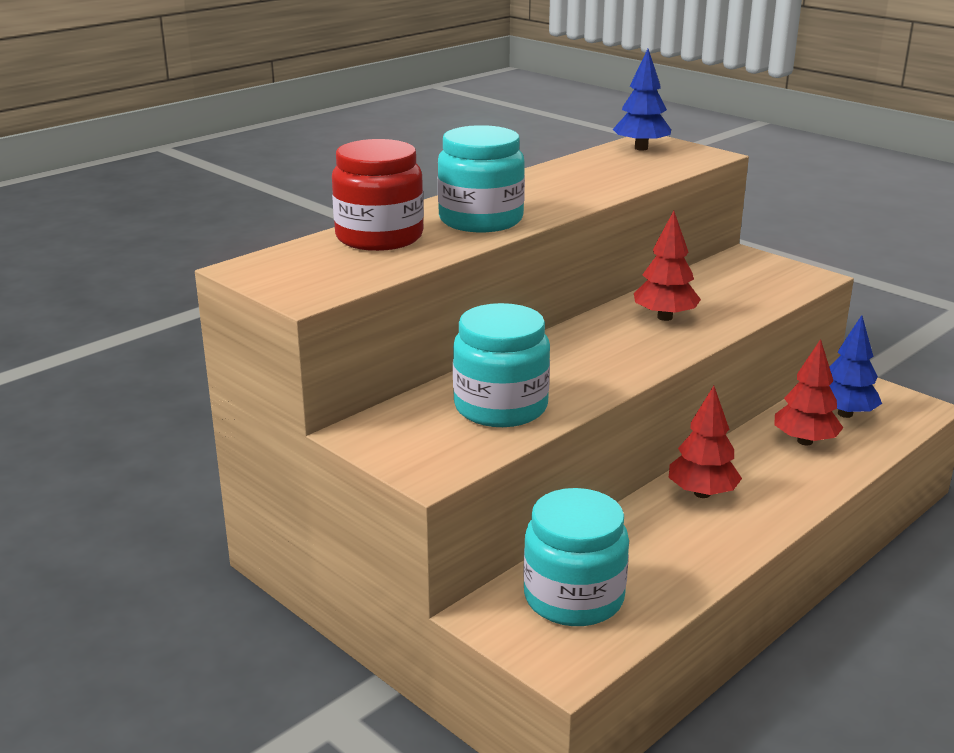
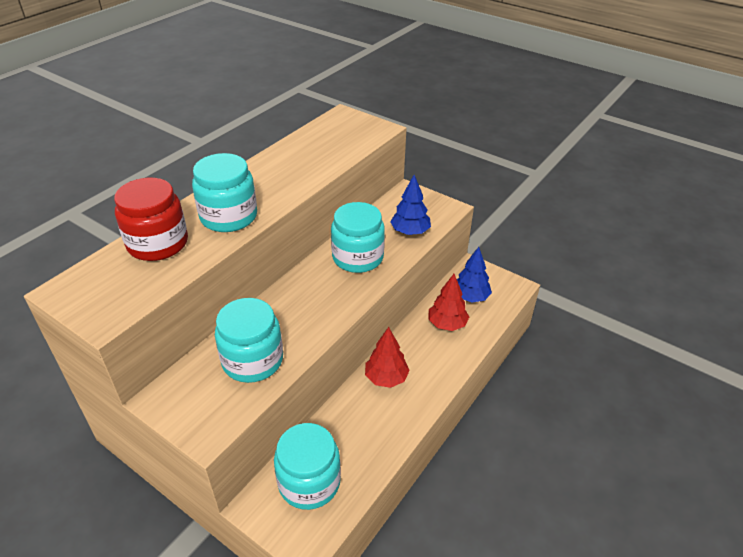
camera: 10 degrees left, 15 degrees up
blue tree [613,49,671,151] -> blue tree moved to [390,175,431,235]
red tree [634,211,701,321] -> turquoise jar [331,202,385,273]

